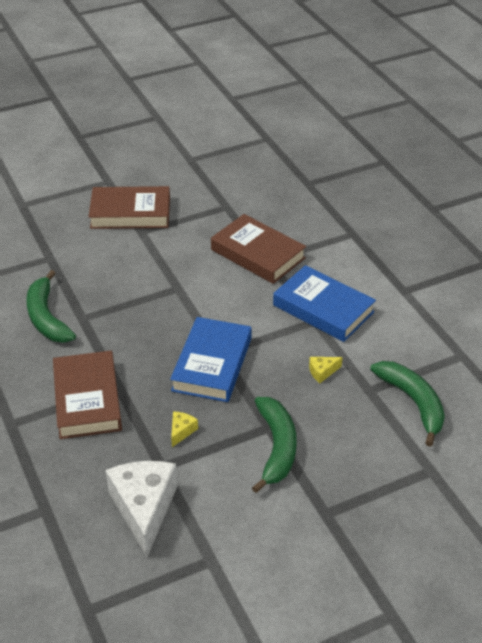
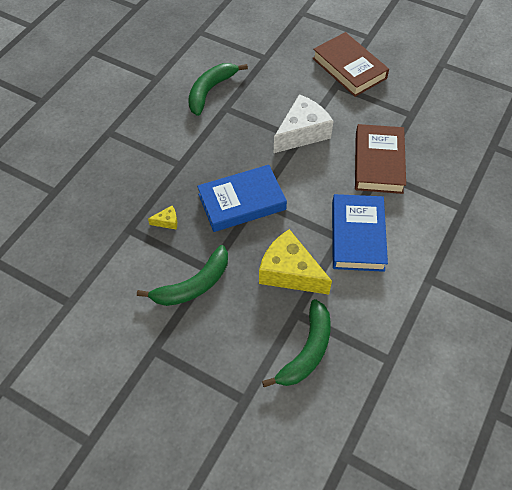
camera: 55 degrees right, 15 degrees up
brown book [53,351,122,439] -> none
white cheese [105,461,178,557] -> white cheese moved to [274,94,334,153]
yellow cheese [309,357,343,383] -> yellow cheese [259,229,332,295], size x2.39

